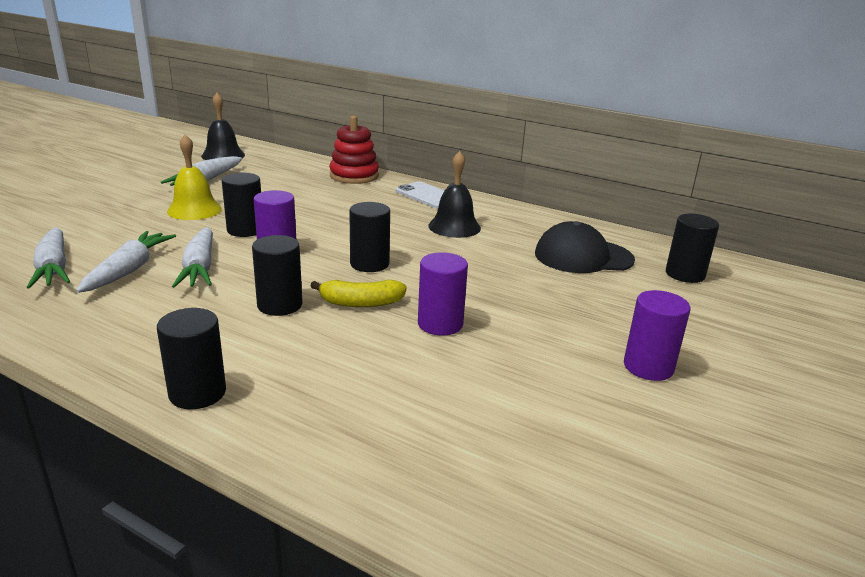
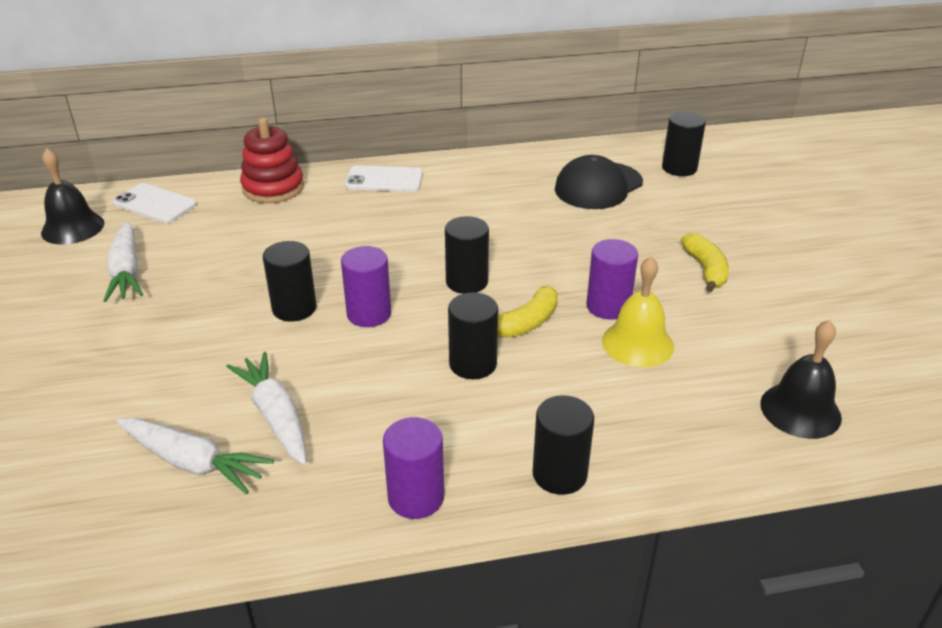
camera: 40 degrees left, 10 degrees up
yellow bell [167,134,222,220] -> yellow bell moved to [602,256,674,367]
white carrot [172,227,213,288] -> none
black bell [428,151,481,238] -> black bell moved to [760,320,842,439]
purple cylinder [624,290,690,381] -> purple cylinder moved to [383,417,444,519]
none -> white phone [113,183,197,223]
none -> yellow banana [681,233,729,292]

